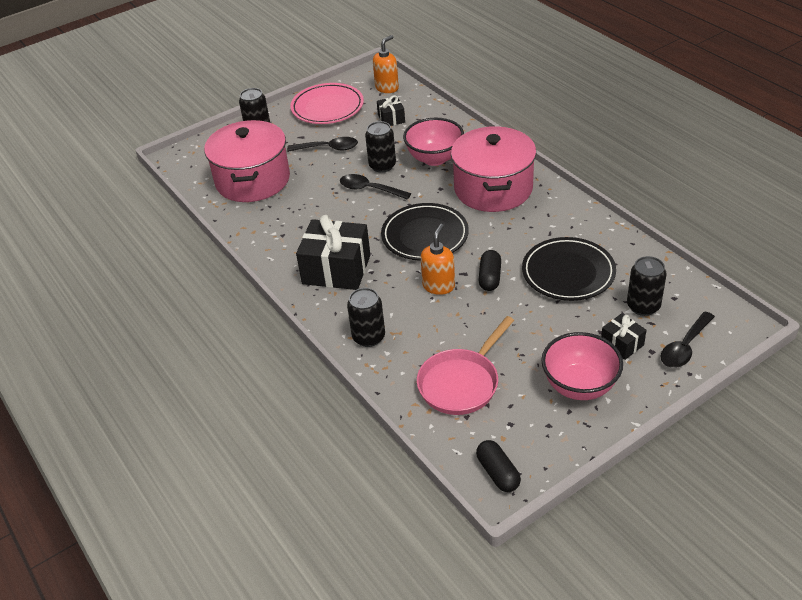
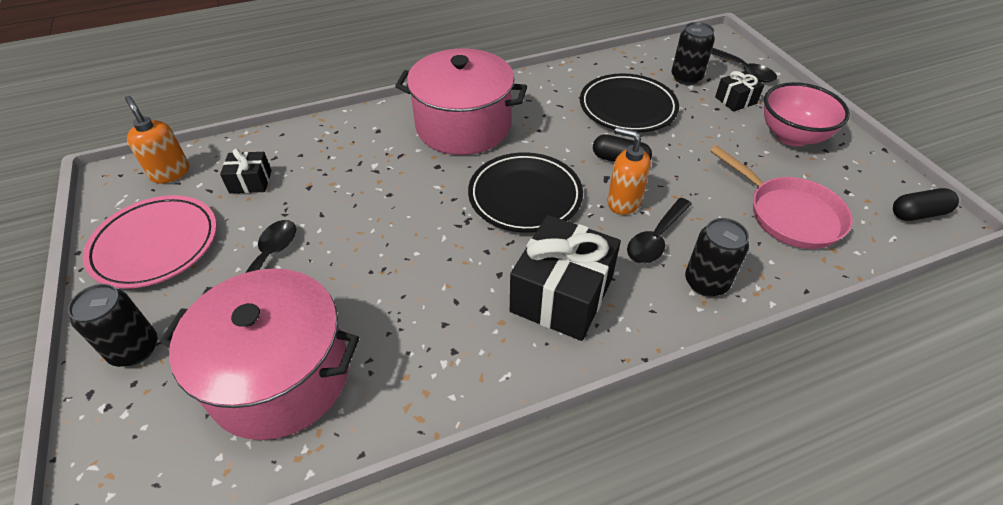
camera: 80 degrees left, 5 degrees up
black spoon [340,174,411,200] -> black spoon moved to [627,198,692,264]
black can [365,121,396,173] -> none
pink bowl [403,118,464,166] -> none

